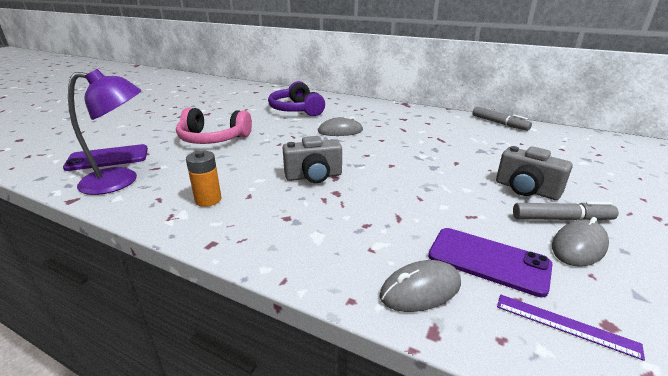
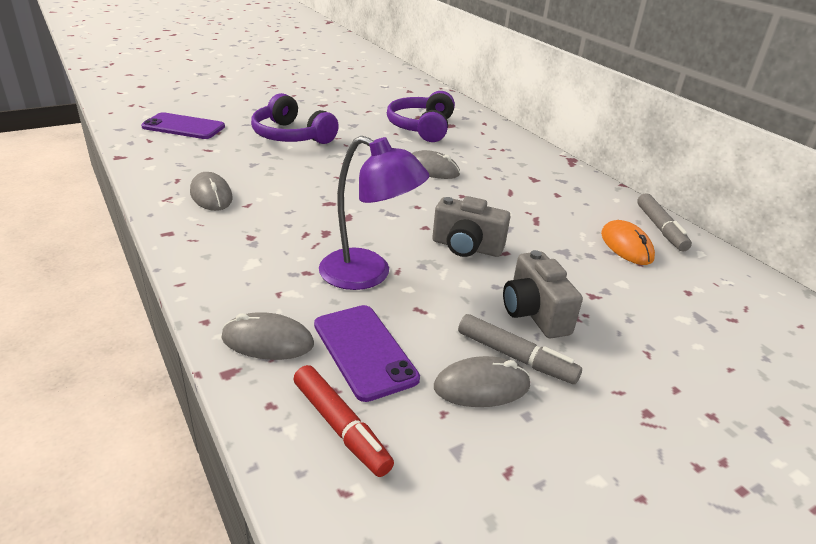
camera: 30 degrees right, 5 degrees up
purple lamp [68,69,142,195] -> purple lamp moved to [319,136,430,290]
pink headphones [176,108,252,144] -> purple headphones [251,93,339,144]
orange battery [186,151,222,207] -> grey mouse [190,172,233,211]
grey camera [283,136,342,183] -> grey camera moved to [432,196,511,257]
purple ruler [497,294,645,361] -> red marker [294,365,394,477]
none -> orange mouse [601,220,655,265]

